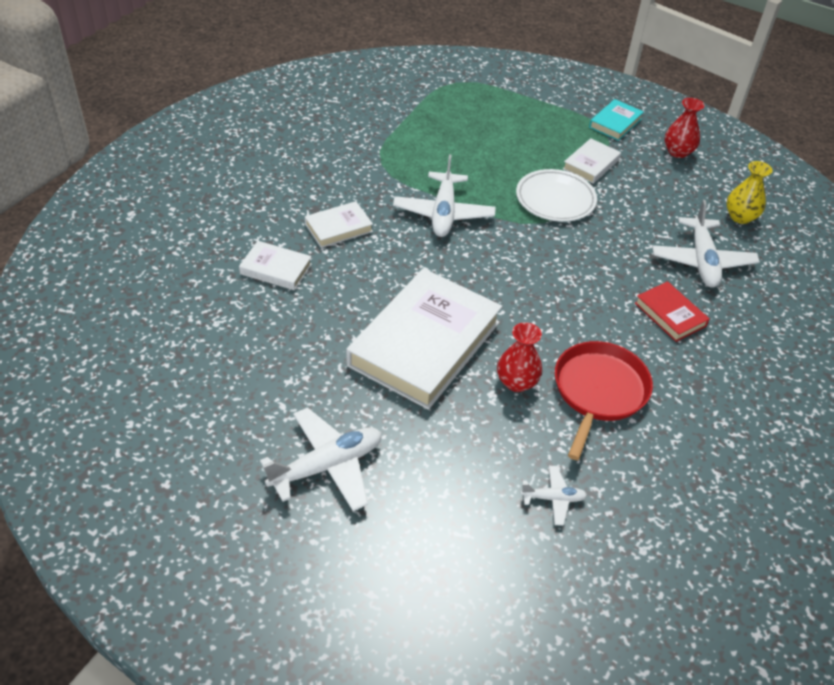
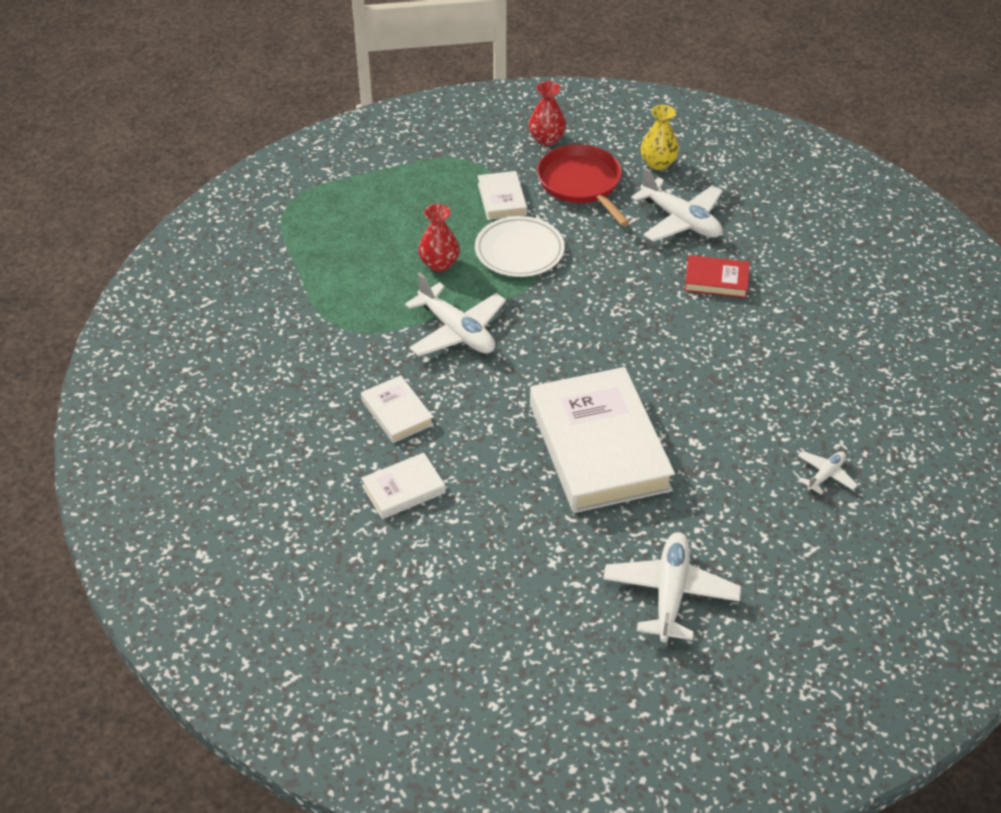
camera: 45 degrees left, 0 degrees up
white book [305,201,373,248] -> white book turned 45 degrees counterclockwise [361,375,434,443]
red vase [497,322,542,392] -> red vase moved to [418,204,460,272]
red pan [555,341,653,460] -> red pan moved to [537,144,629,226]
turquoise book [589,99,644,141] -> none

